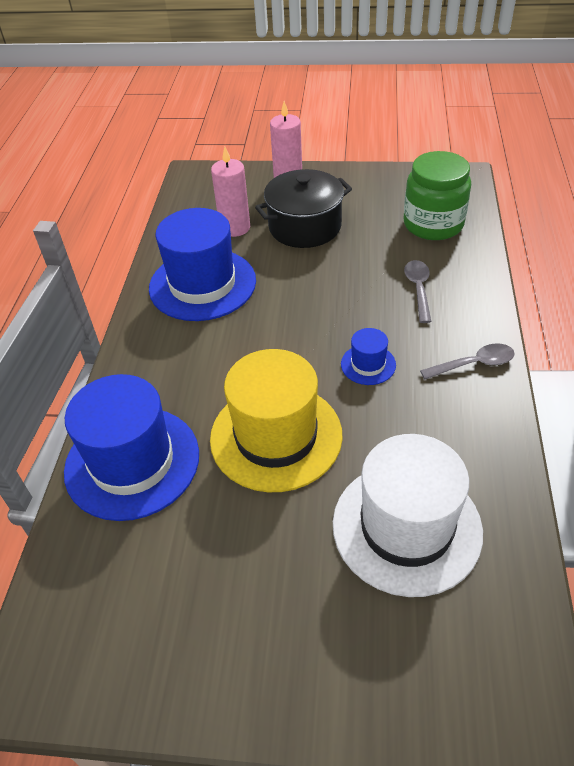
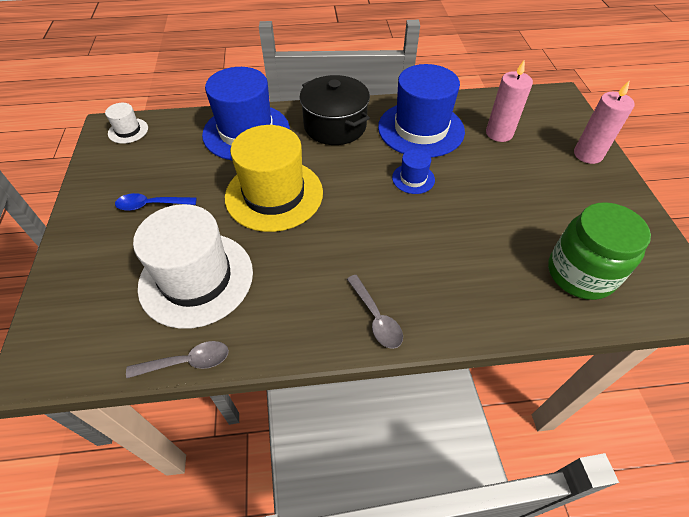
camera: 75 degrees right, 5 degrees up
black pot [255,169,352,248] -> black pot moved to [300,75,370,145]
blue hat [341,328,396,385] -> blue hat moved to [392,149,435,194]
grey spoon [404,260,431,323] -> grey spoon moved to [126,341,229,378]
none -> white hat [105,103,148,144]
none -> blue spoon [115,193,197,211]

